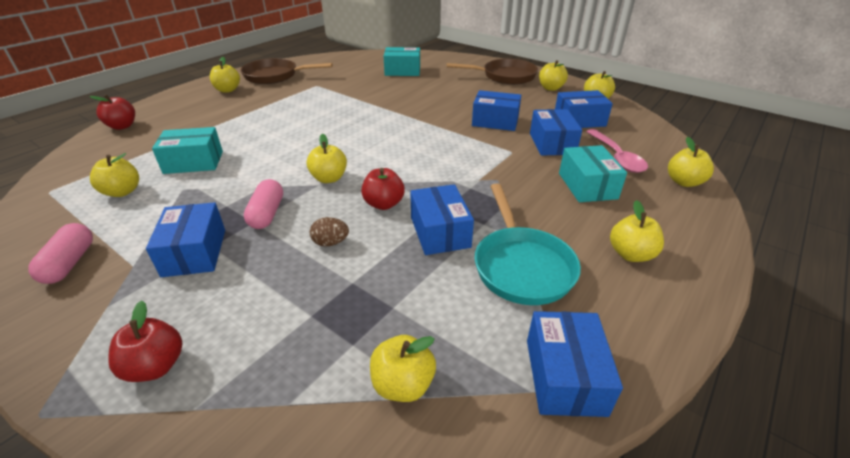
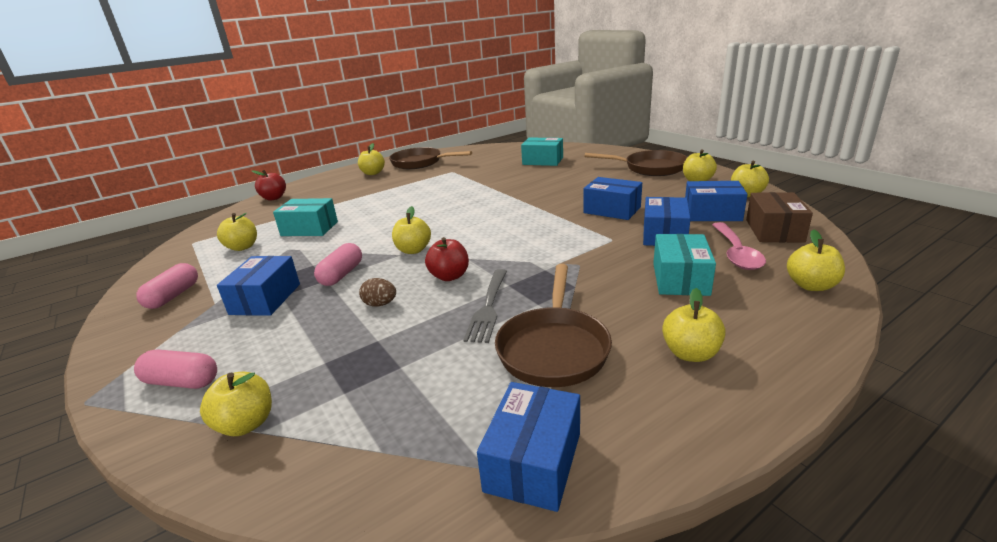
camera: 20 degrees right, 10 degrees down
red apple [108,300,183,382] -> pink capsule [134,349,217,389]
yellow apple [370,335,436,402] -> yellow apple moved to [200,372,272,436]
blue box [410,184,474,255] -> grey fork [463,269,507,343]
turquoise pan [475,183,581,305] -> brown pan [495,264,612,387]
none -> brown box [746,192,813,243]

